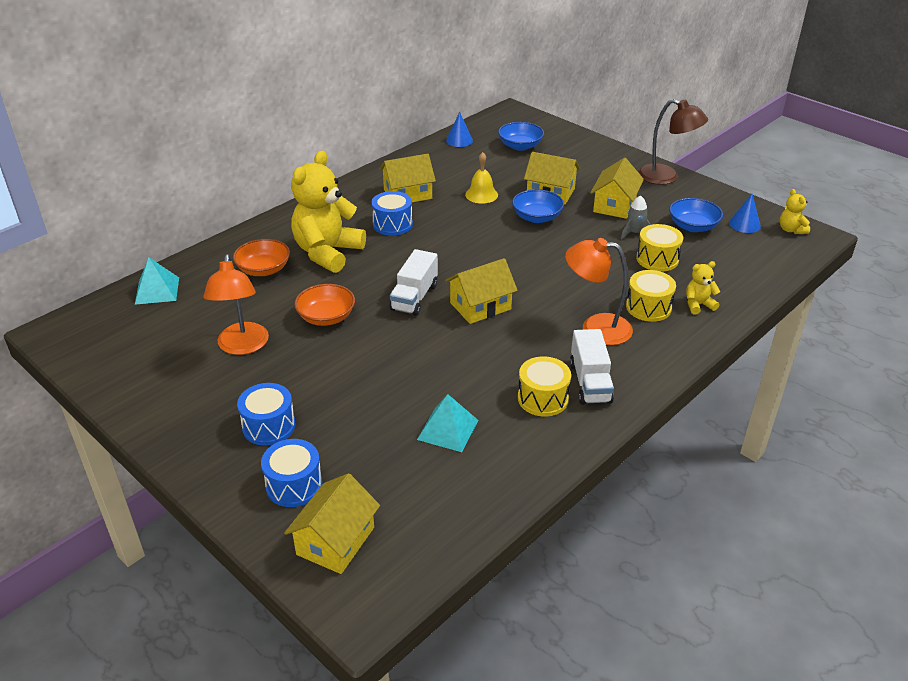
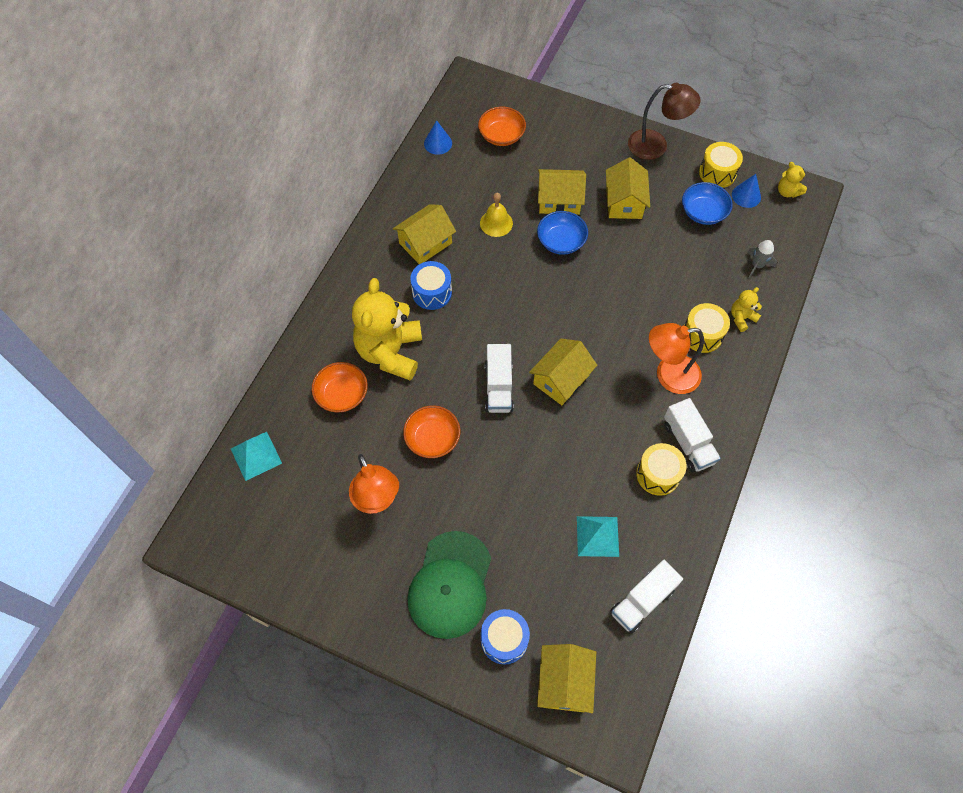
camera: 20 degrees left, 25 degrees up
blue drum [237,383,296,445] -> green cap [407,531,491,639]
blue bowl [498,122,544,151] -> orange bowl [478,107,526,146]
grey rocket [621,195,651,239] -> grey rocket moved to [747,240,777,278]
yellow drum [636,224,683,271] -> yellow drum moved to [699,142,743,188]
none -> white truck [610,560,683,633]

